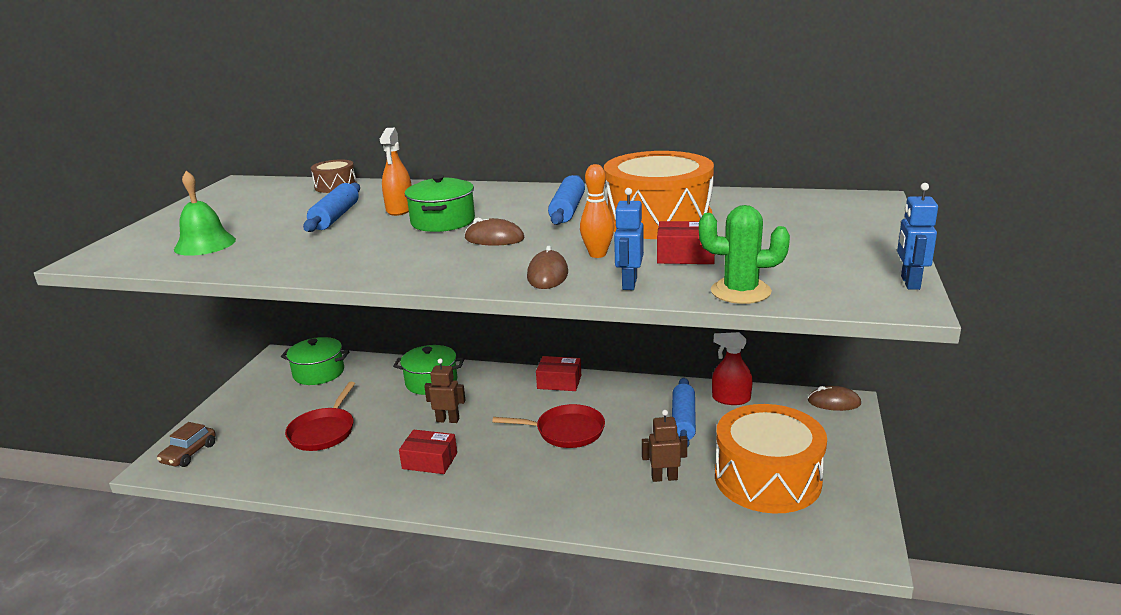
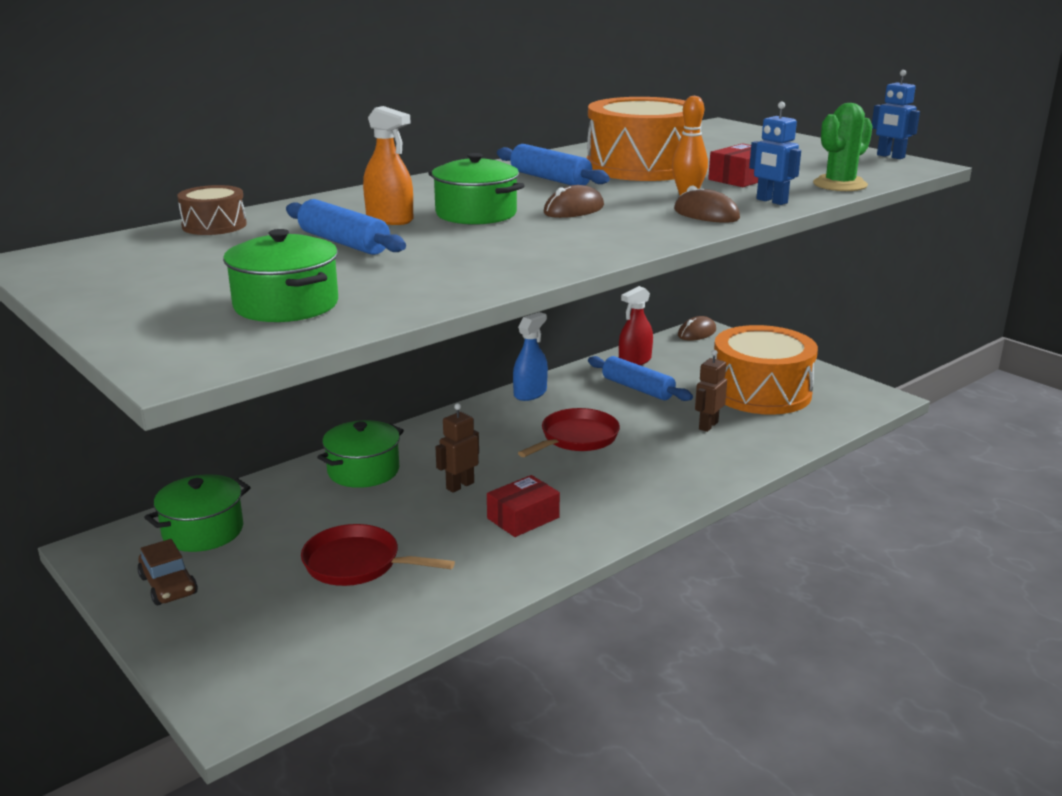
camera: 55 degrees left, 0 degrees up
brown car [157,422,216,467] -> brown car moved to [137,539,198,605]
green bell [174,171,236,256] -> green pot [223,229,338,322]
red pan [285,382,355,451] -> red pan turned 150 degrees clockwise [301,524,455,586]
red box [536,356,581,391] -> none
none -> blue spray bottle [513,312,548,401]

